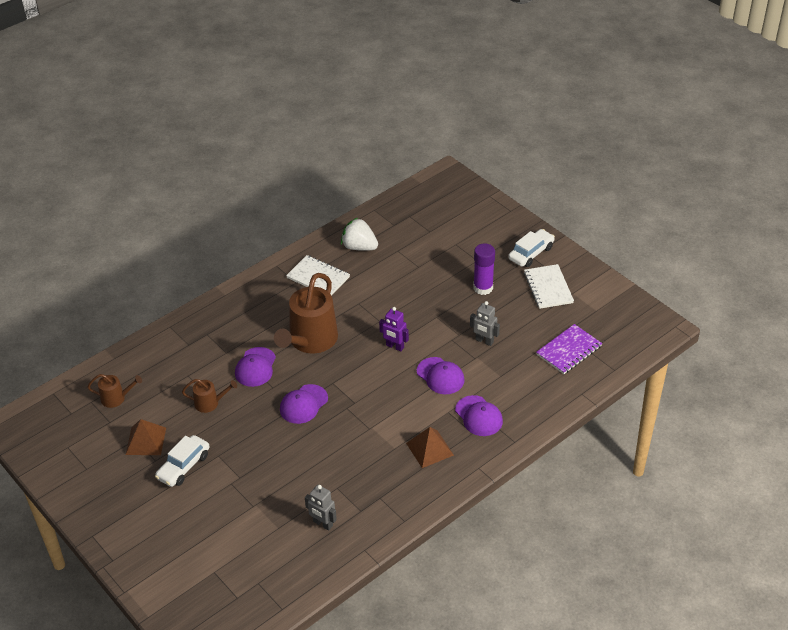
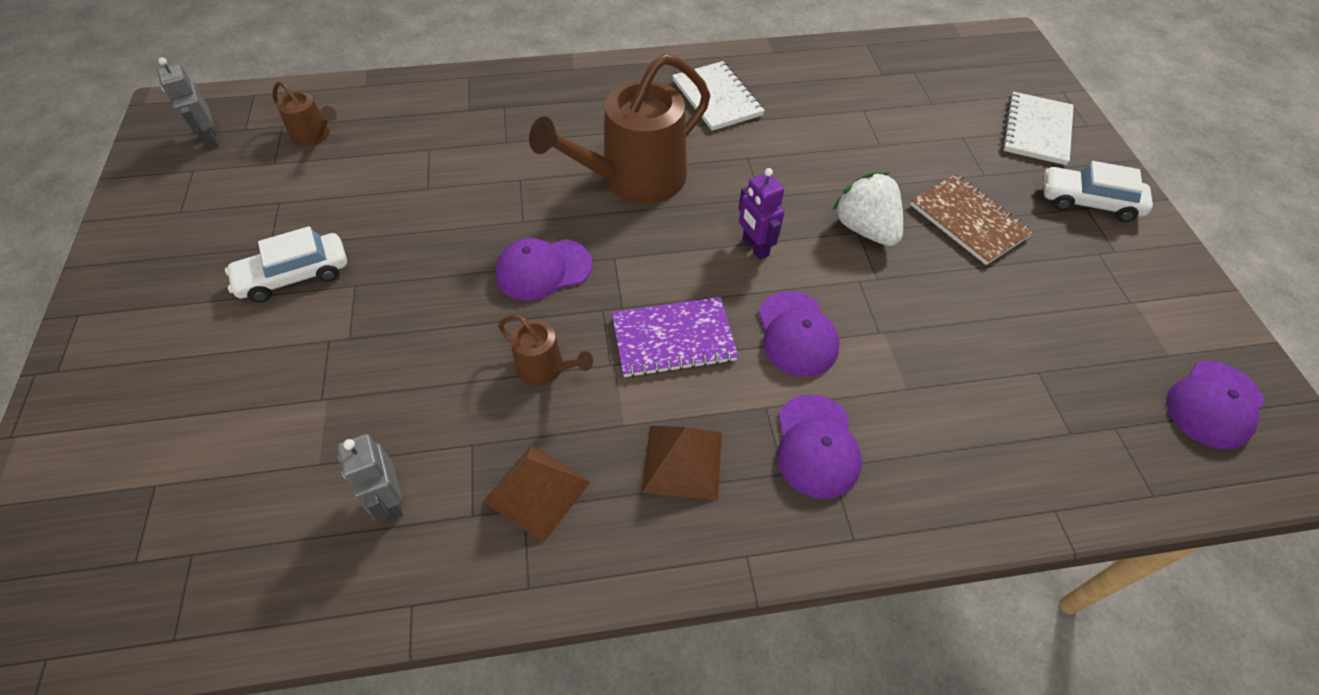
camera: 30 degrees right, 10 degrees up
brown pyramid [126,419,166,455] -> brown pyramid moved to [483,444,591,543]
brown watering can [182,379,237,413] -> brown watering can moved to [498,315,593,385]
purple cap [235,347,276,387] -> purple cap moved to [1166,361,1264,450]
white strawberry [341,218,378,251] -> white strawberry moved to [833,173,903,246]
grey robot [470,301,500,346] -> grey robot moved to [157,57,219,150]
purple glue stick [473,243,495,295] -> brown notebook [910,174,1034,265]
white car [508,229,555,267] -> white car turned 150 degrees counterclockwise [1043,161,1153,222]
white notebook [524,264,574,309] -> white notebook moved to [1002,92,1074,165]
purple notebook [536,324,602,374] -> purple notebook moved to [612,297,738,378]

